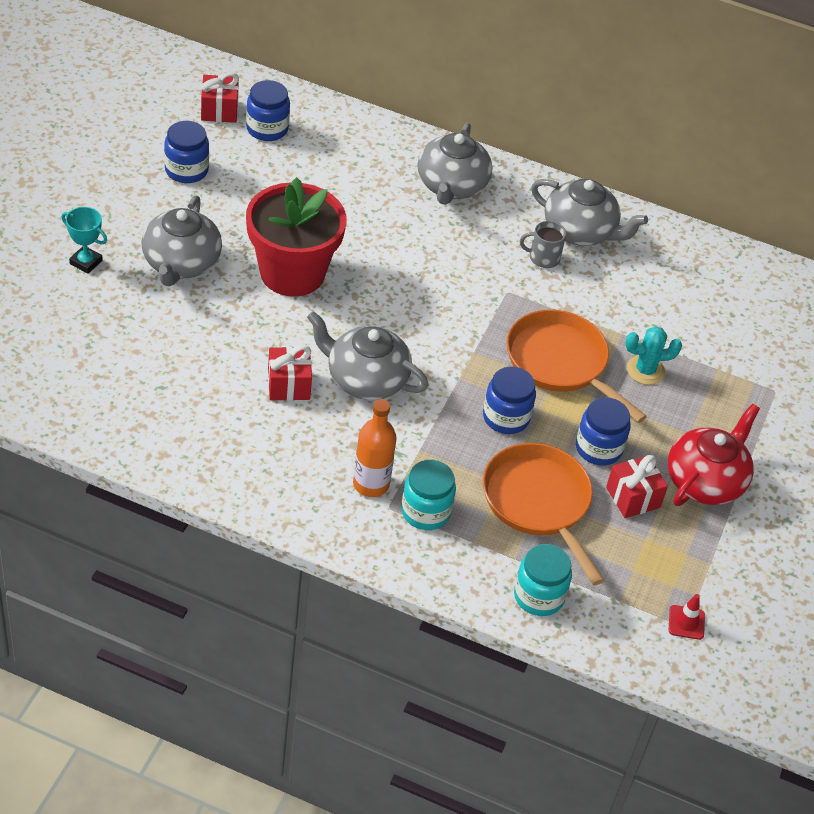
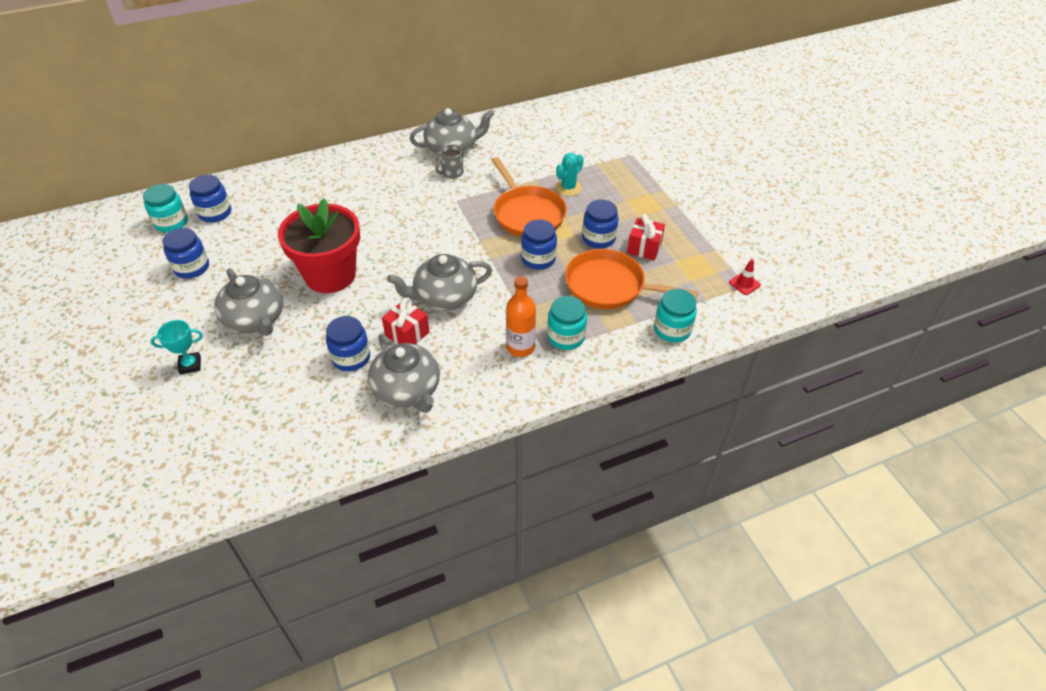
camera: 40 degrees left, 0 degrees up
red gift [201,72,239,123] -> turquoise jar [143,184,188,232]
grey teapot [418,123,492,205] -> grey teapot moved to [368,334,440,413]
orange pan [507,310,647,423] -> orange pan turned 120 degrees counterclockwise [492,157,567,237]
red teapot [668,404,760,506] -> none
none -> blue jar [326,316,370,371]

